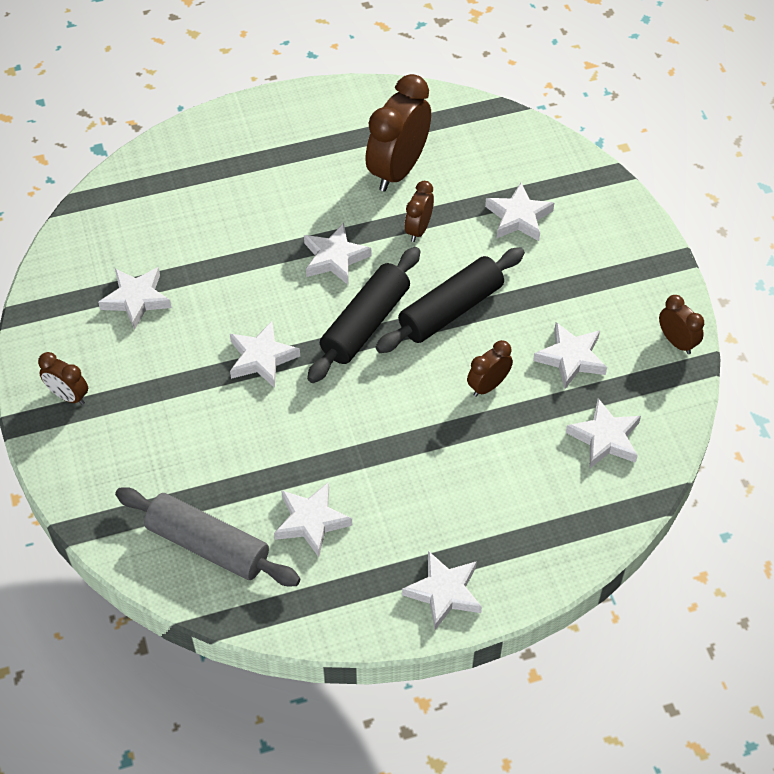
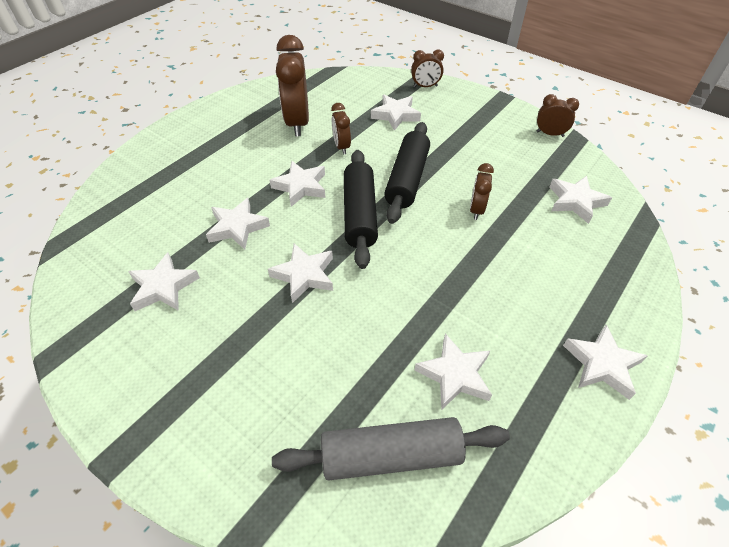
camera: 35 degrees left, 5 degrees down
brown clock [38,352,88,405] -> brown clock moved to [411,49,444,87]
white star [533,322,607,389] -> white star moved to [206,198,270,250]

